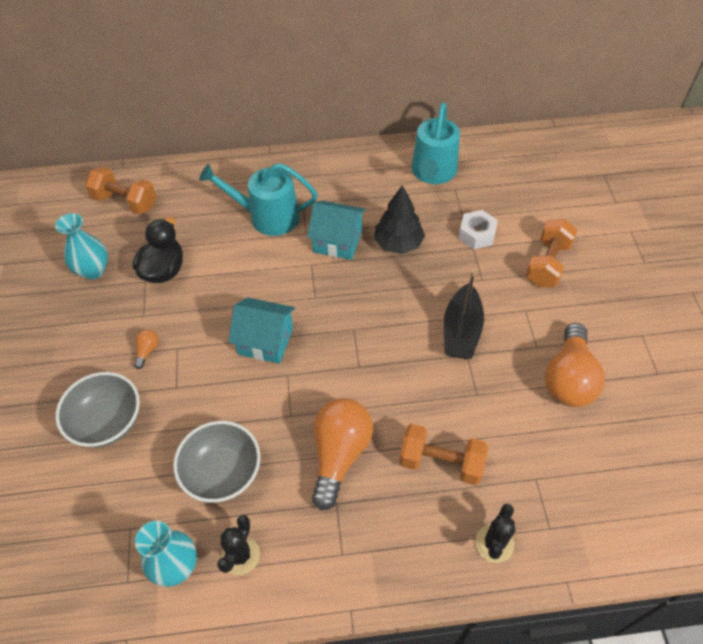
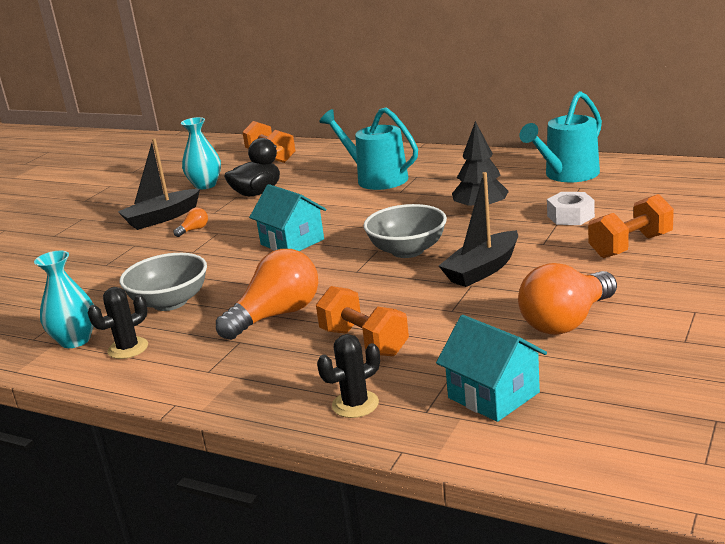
camera: 35 degrees right, 30 degrees down
grey bowl [56,372,140,447] -> grey bowl moved to [364,204,447,258]
turquoise house [307,201,366,260] -> turquoise house moved to [436,315,547,422]
none -> black boat [118,138,200,230]

